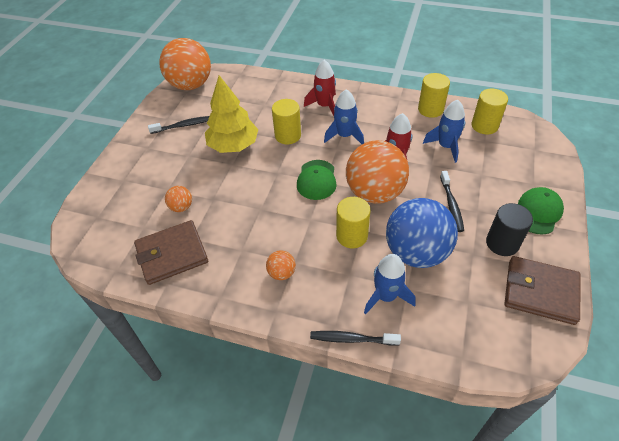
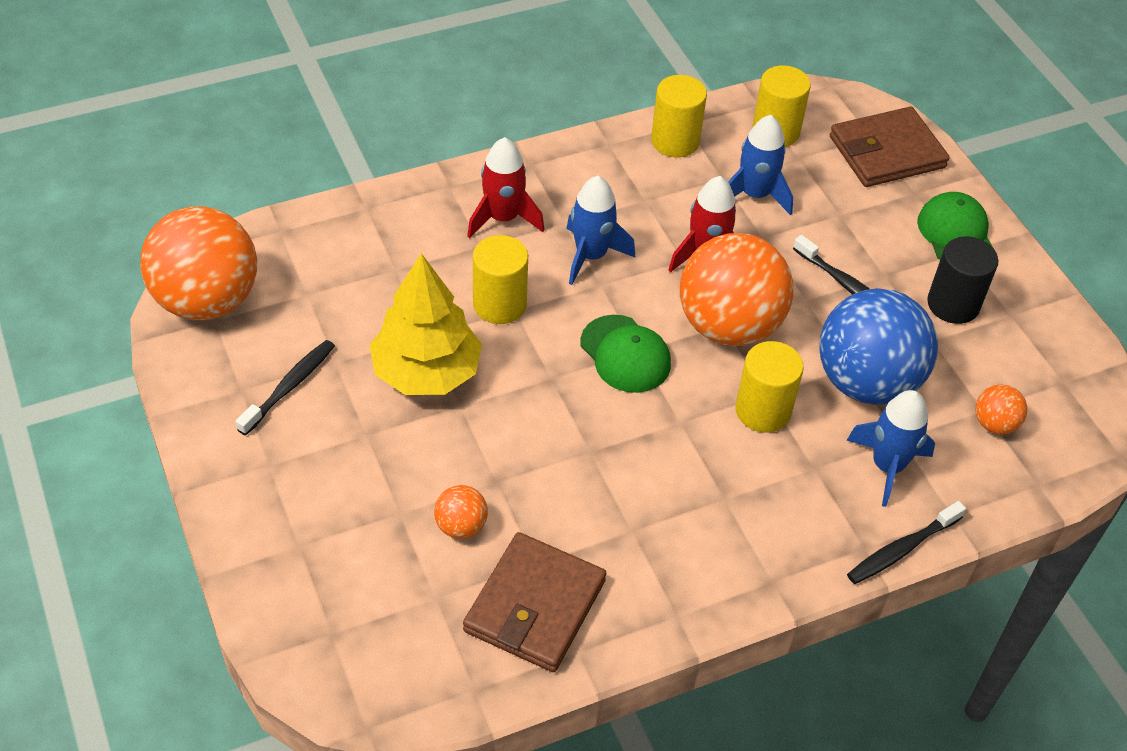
camera: 45 degrees left, 0 degrees up
orange ball [266,250,296,280] -> orange ball moved to [975,384,1027,434]
brown wallet [504,256,581,325] -> brown wallet moved to [830,107,950,187]

